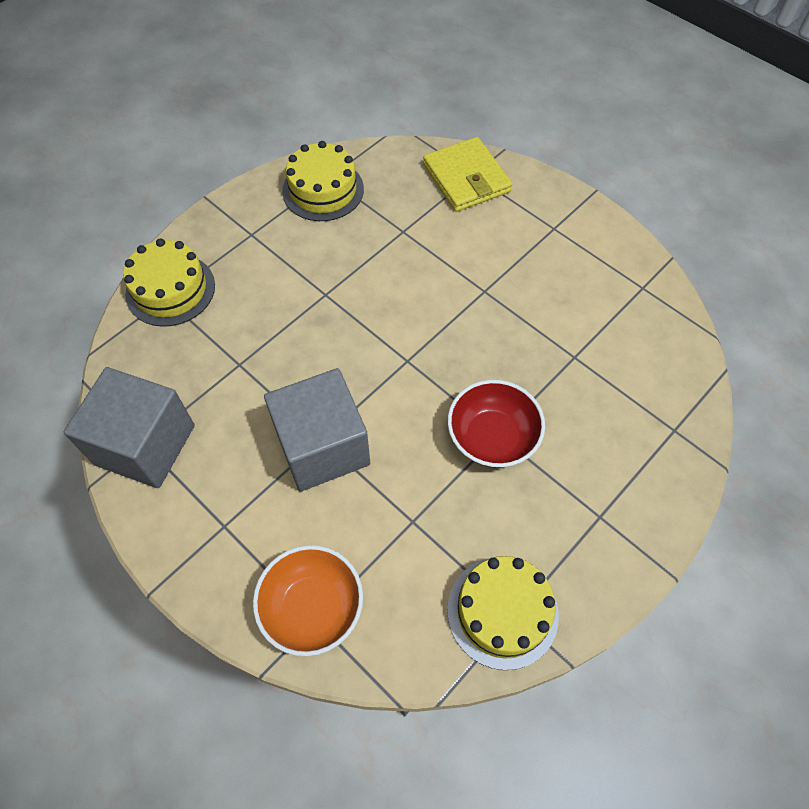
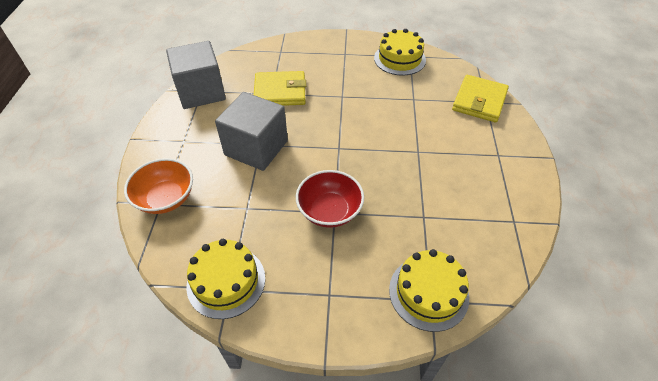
camera: 50 degrees right, 10 degrees down
yellow cake [123,238,215,327] -> yellow cake moved to [389,249,469,332]
none -> yellow wallet [254,71,306,106]

